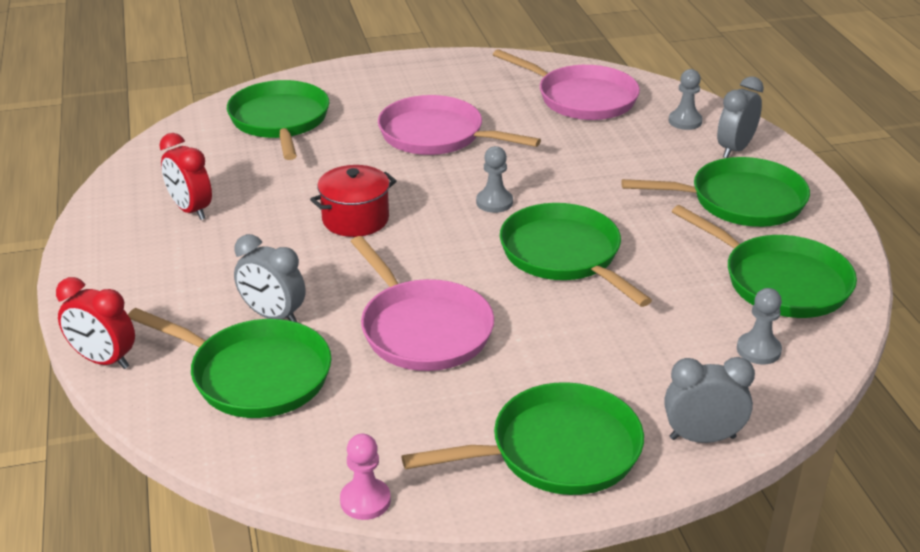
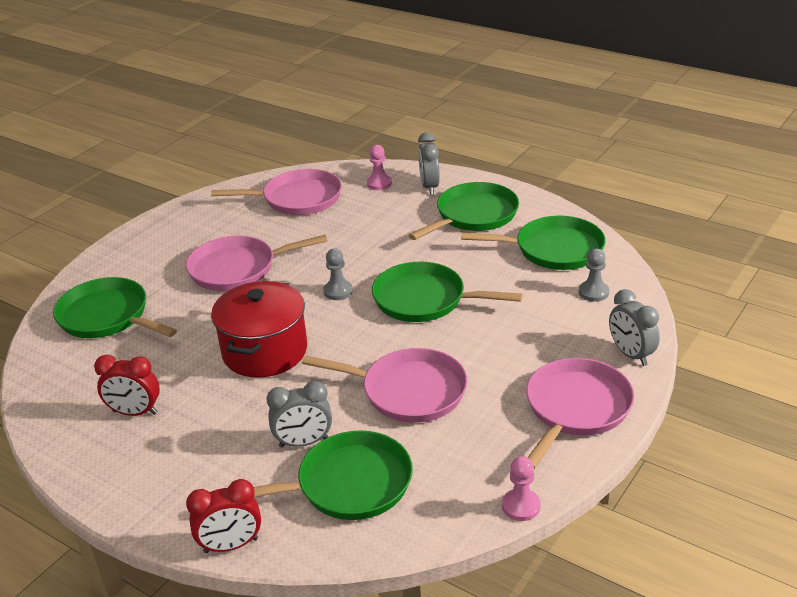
camera: 40 degrees left, 0 degrees up
red pot [310,165,397,237] -> red pot [211,281,307,378], size x1.53
green pan [401,382,644,495] -> pink pan [526,358,634,469]
grey clock [664,357,755,443] -> grey clock turned 75 degrees counterclockwise [609,289,660,366]
grey pawn [669,69,703,130] -> pink pawn [367,145,392,190]

